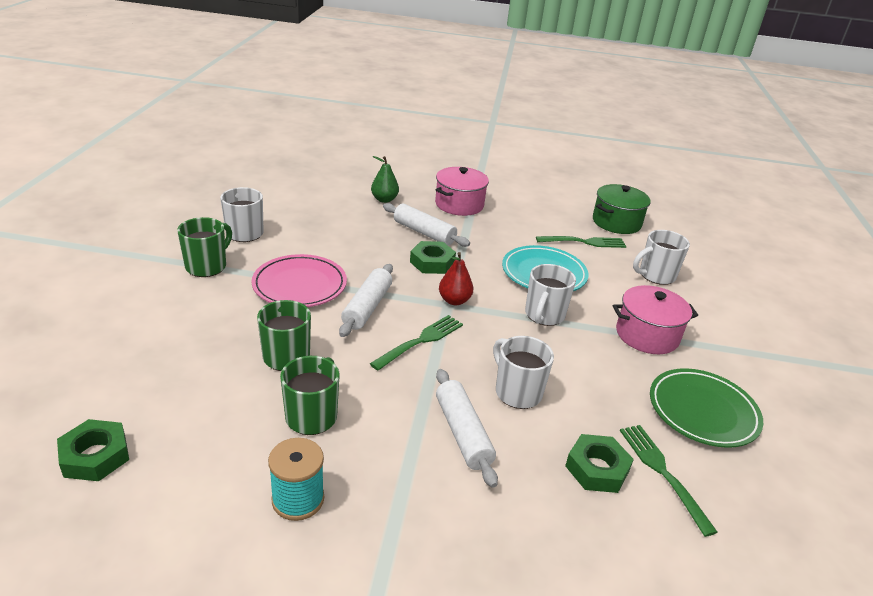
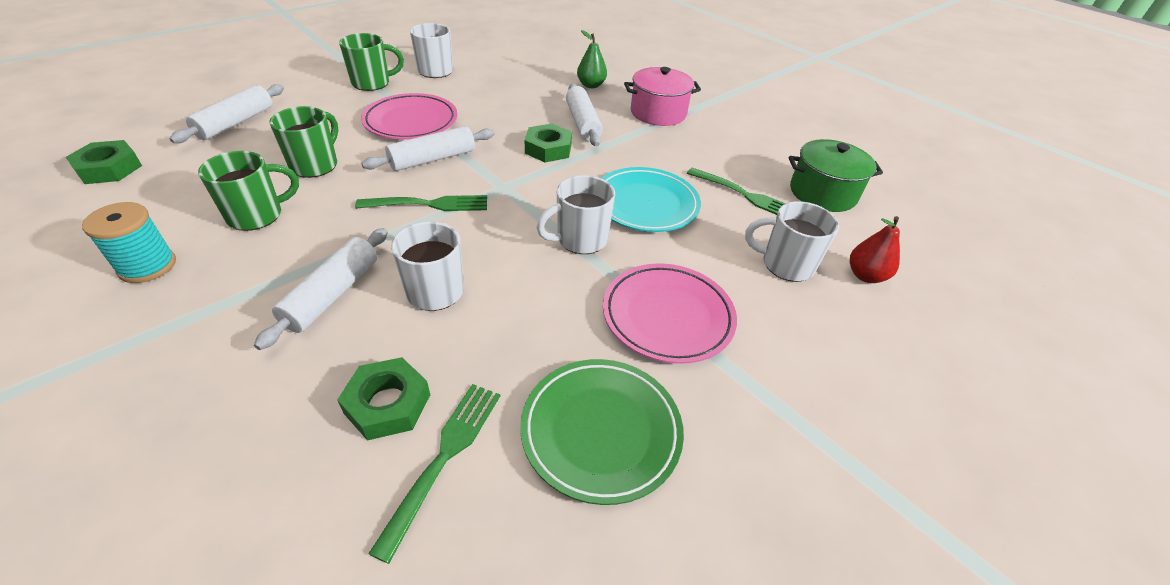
camera: 40 degrees right, 10 degrees up
red pear [439,252,473,305] -> red pear moved to [850,216,900,283]
pink pot [613,285,698,354] -> pink plate [603,263,737,364]
none -> white rolling pin [170,84,284,143]

